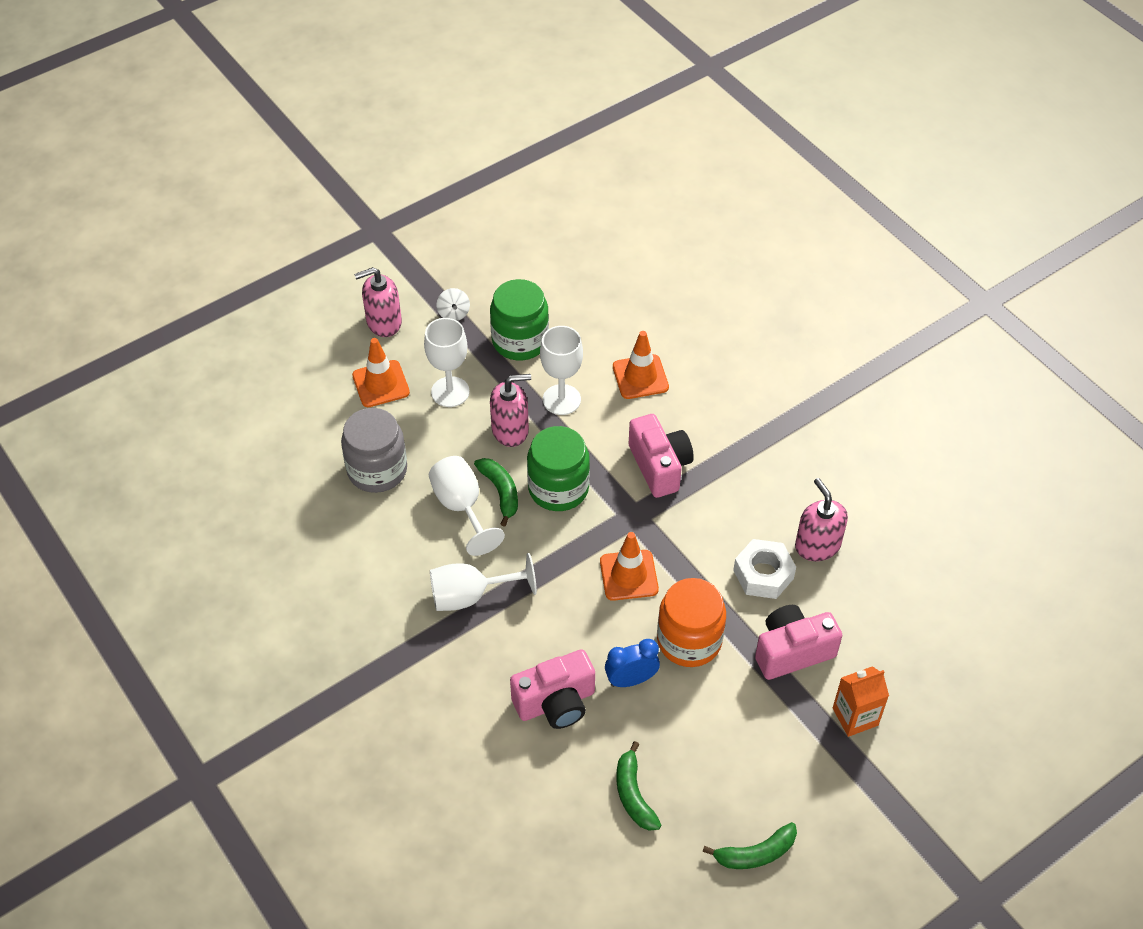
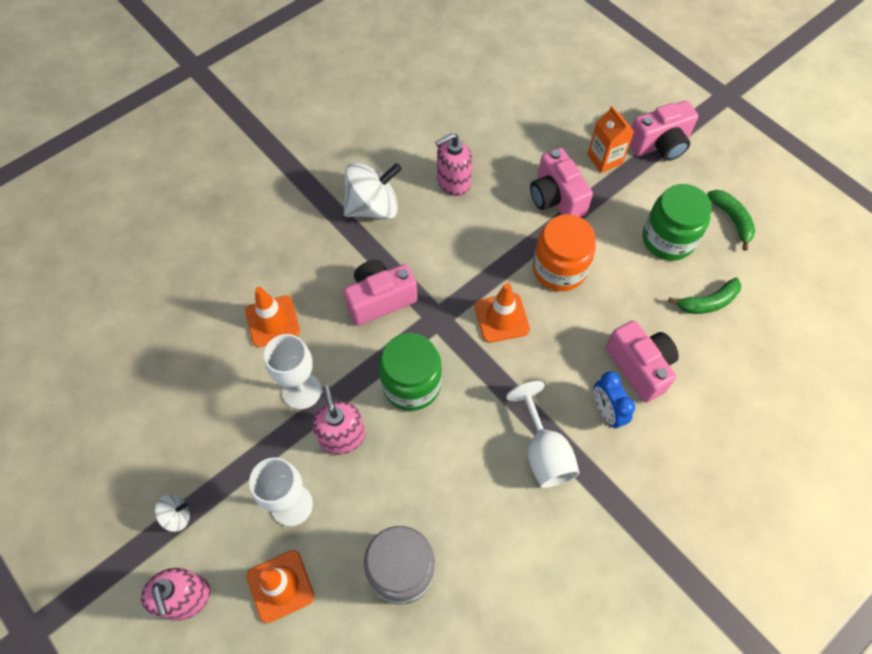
camera: 95 degrees left, 10 degrees up
white goblet [429,456,505,556] -> none
green banana [474,458,518,527] -> none
green jar [490,279,549,360] -> green jar moved to [643,184,712,261]
blue clock [605,639,660,687] -> blue clock moved to [593,371,635,429]
white nut [733,539,796,599] -> none
none -> white spinning top [344,162,402,219]
none -> pink camera [630,101,698,161]

